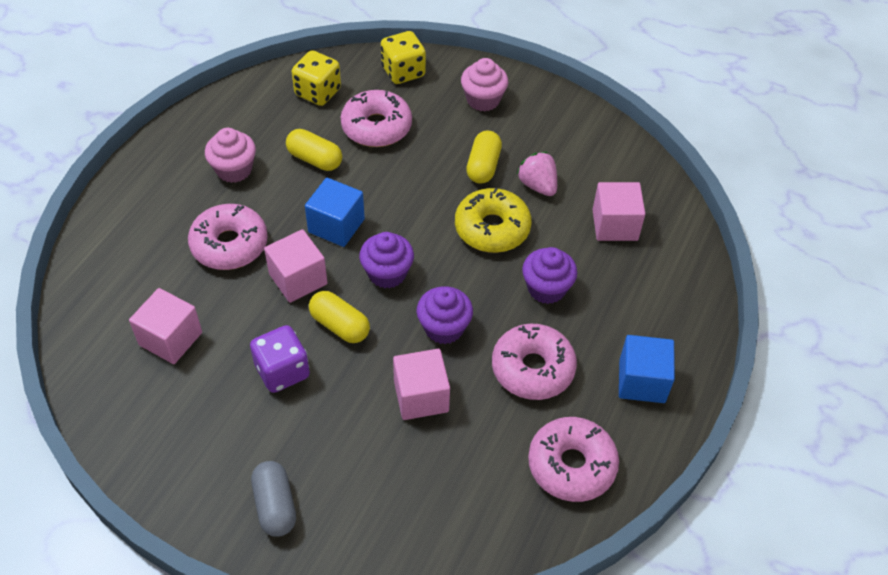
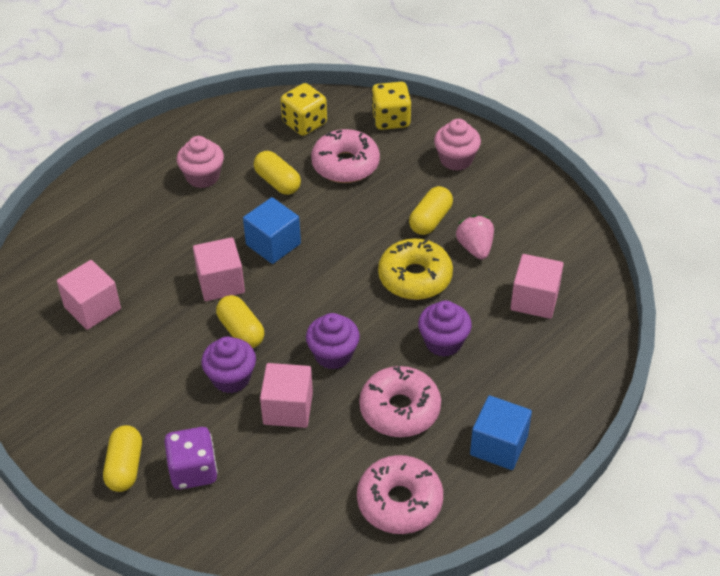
camera: 20 degrees right, 5 degrees down
pink donut [188,204,268,270] -> none
purple dice [250,325,310,393] -> purple dice moved to [164,427,218,490]
grey capsule [251,461,296,537] -> yellow capsule [103,425,142,492]
purple cupcake [359,232,414,289] -> purple cupcake moved to [201,337,256,393]

